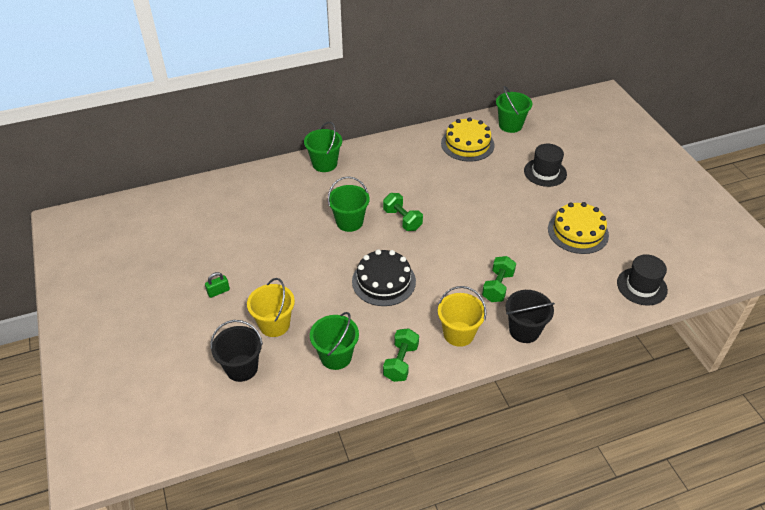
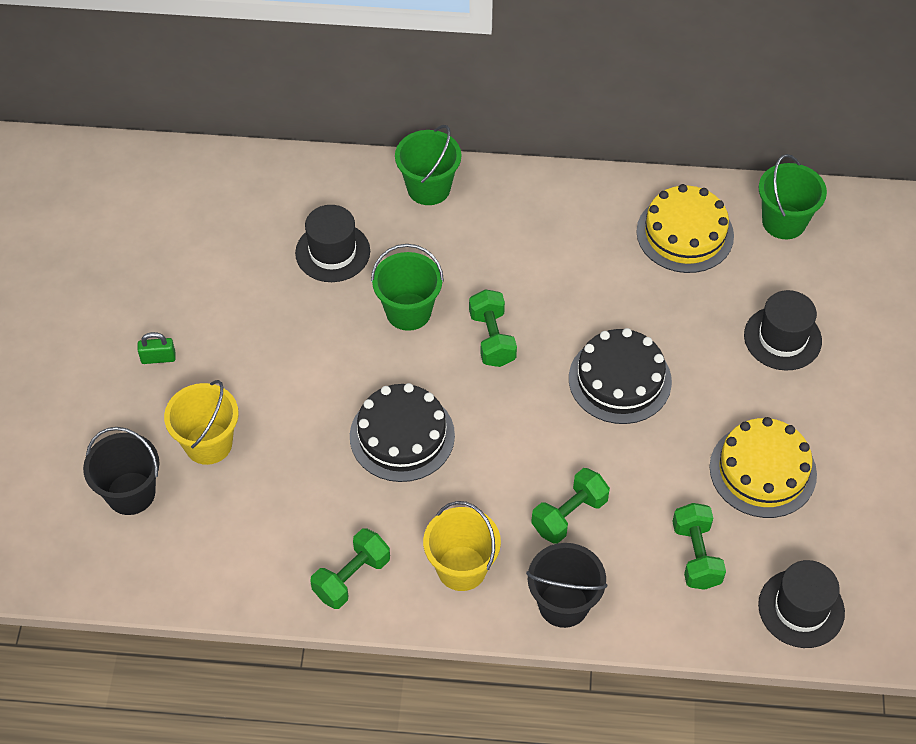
camera: 25 degrees right, 10 degrees up
green bucket [310,312,359,370] -> none
none -> black hat [295,205,370,282]
none -> black cake [569,328,672,424]
none -> green dumbbell [672,503,726,590]

